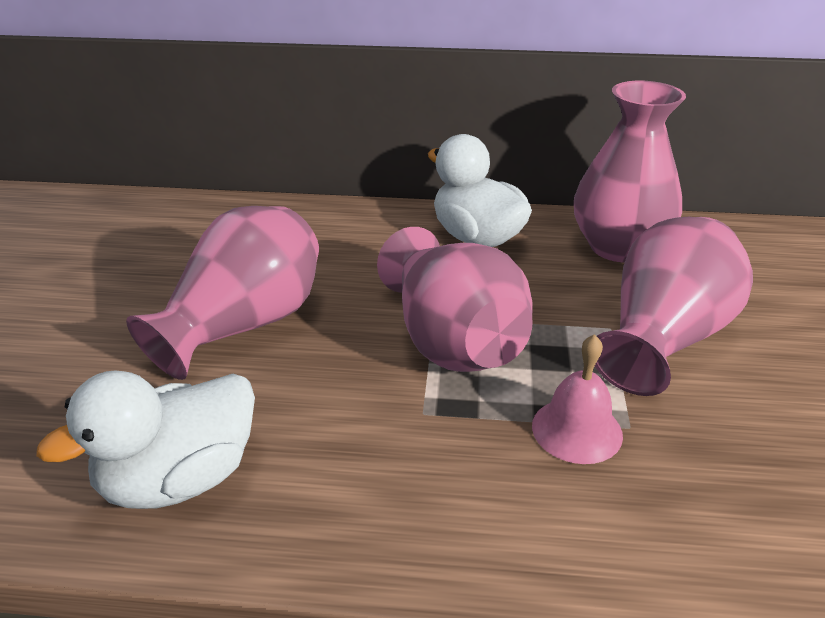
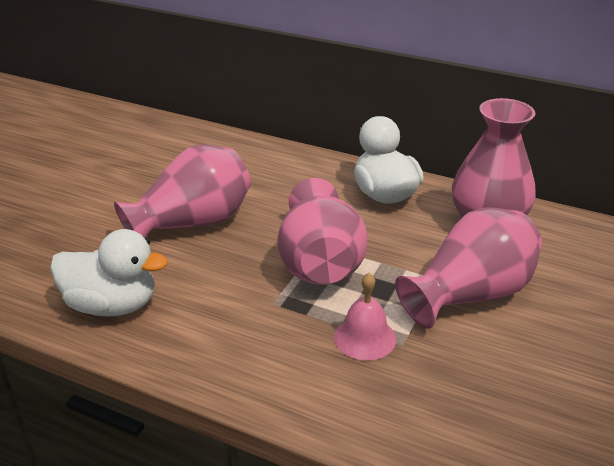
camera: 20 degrees right, 0 degrees up
white duck [36,370,255,509] -> white duck turned 150 degrees counterclockwise [50,229,168,317]

